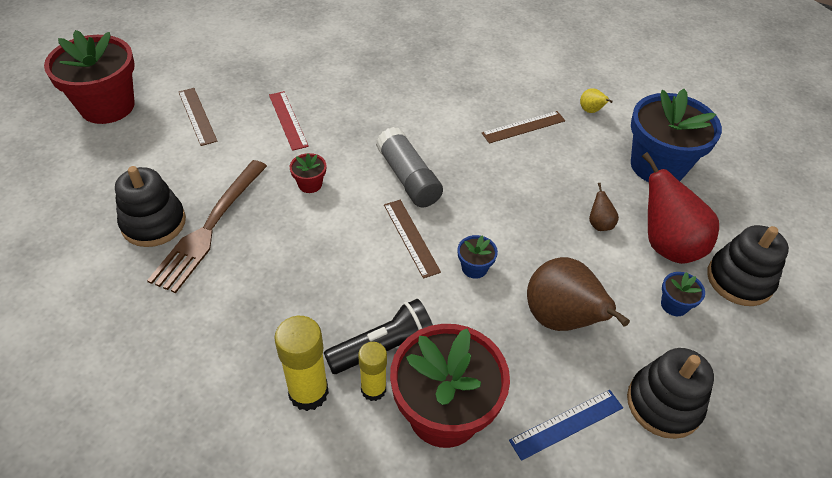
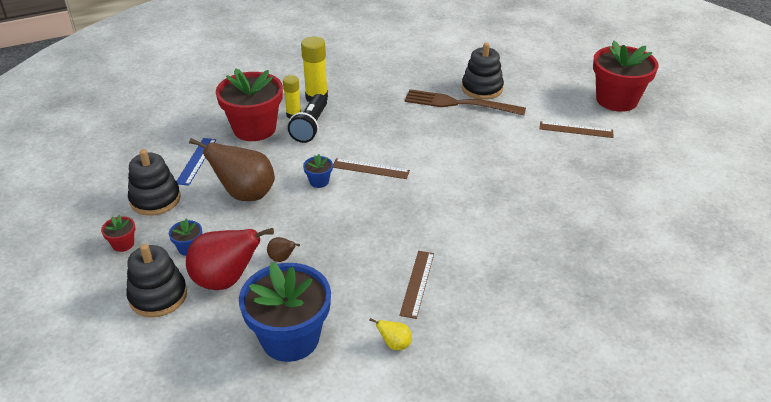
camera: 130 degrees right, 10 degrees down
brown fork [147,160,267,293] -> brown fork turned 45 degrees counterclockwise [404,89,526,115]
red ruler [269,91,309,151] -> none
red flower pot [290,153,326,193] -> red flower pot moved to [101,215,135,252]
grey glue stick [376,127,443,207] -> none

